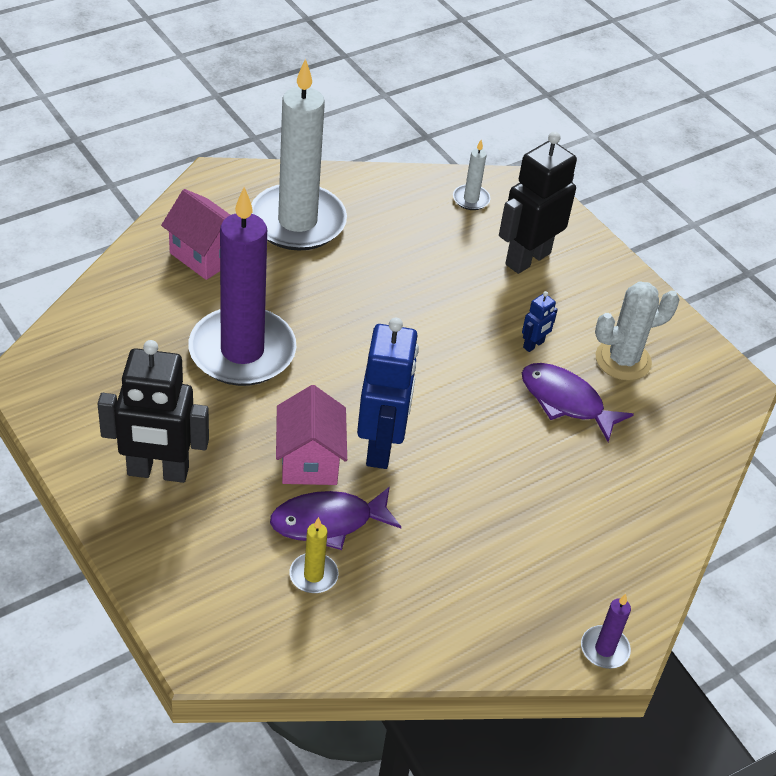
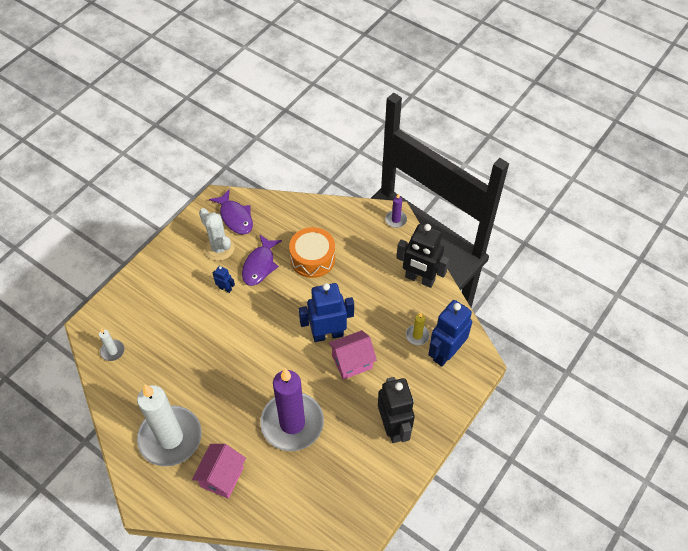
camera: 105 degrees left, 10 degrees up
purple fish [270,486,401,550] -> purple fish moved to [209,189,253,235]
black robot [499,131,577,274] -> black robot moved to [396,224,449,288]
none -> orange drum [289,227,335,278]
none -> blue robot [428,300,472,367]

